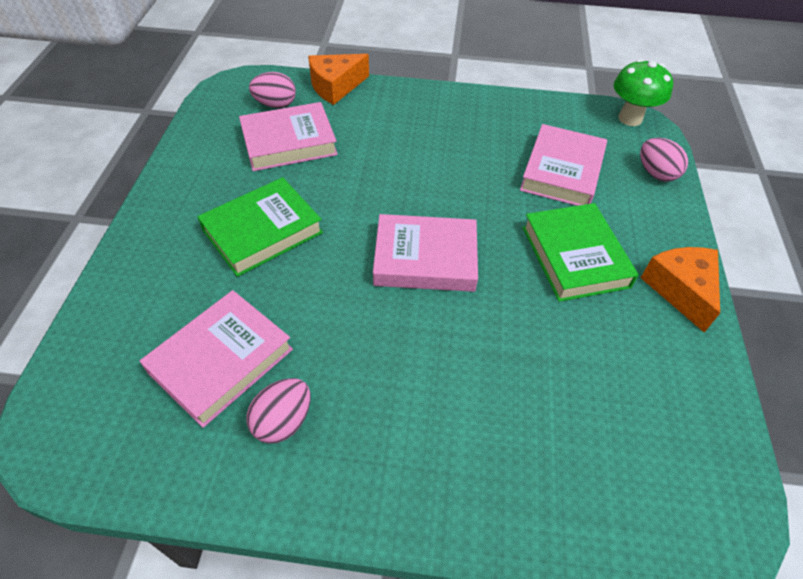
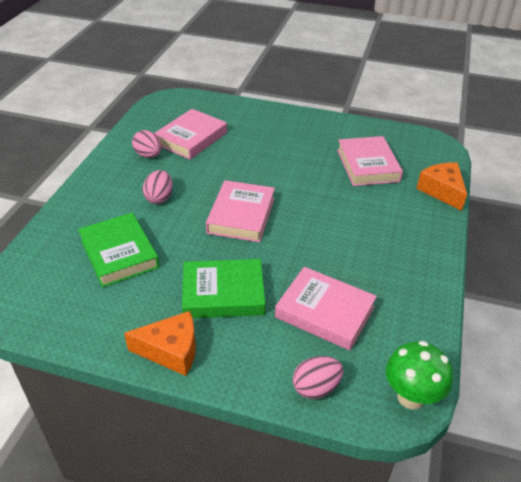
camera: 100 degrees right, 10 degrees down
pink book [140,290,293,428] -> pink book turned 75 degrees clockwise [155,109,227,160]
green book [197,177,323,277] -> green book moved to [78,213,159,287]
pink egg [249,72,296,108] -> pink egg moved to [143,170,173,204]

